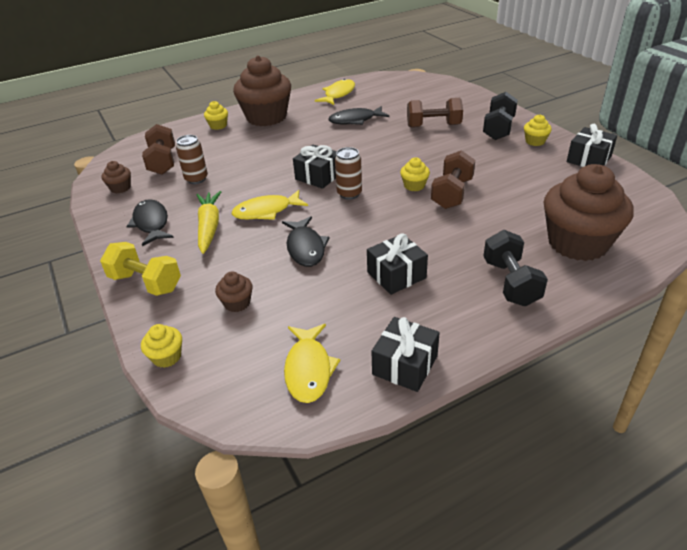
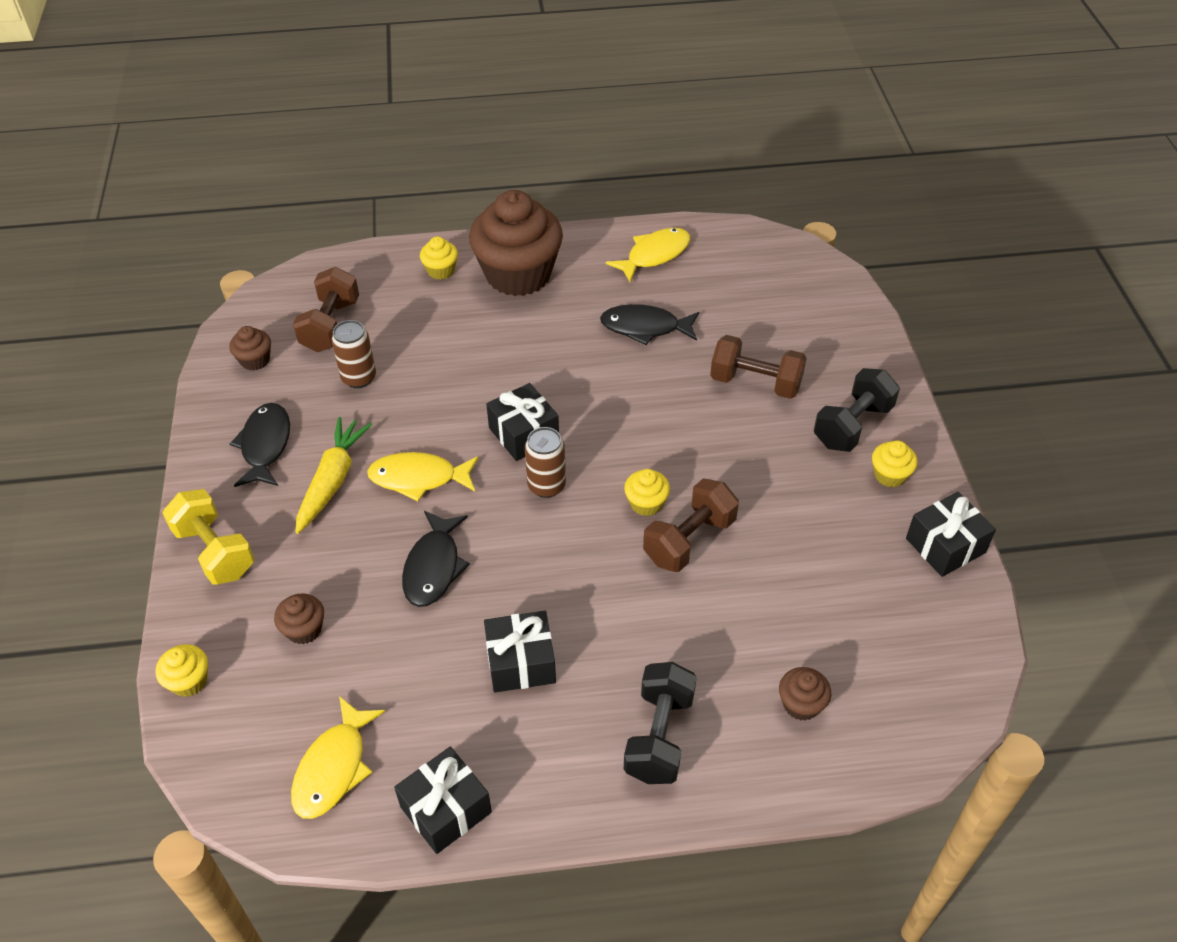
camera: 20 degrees right, 10 degrees up
brown cupcake [544,164,634,261] -> brown cupcake [779,667,831,721], size x0.42

